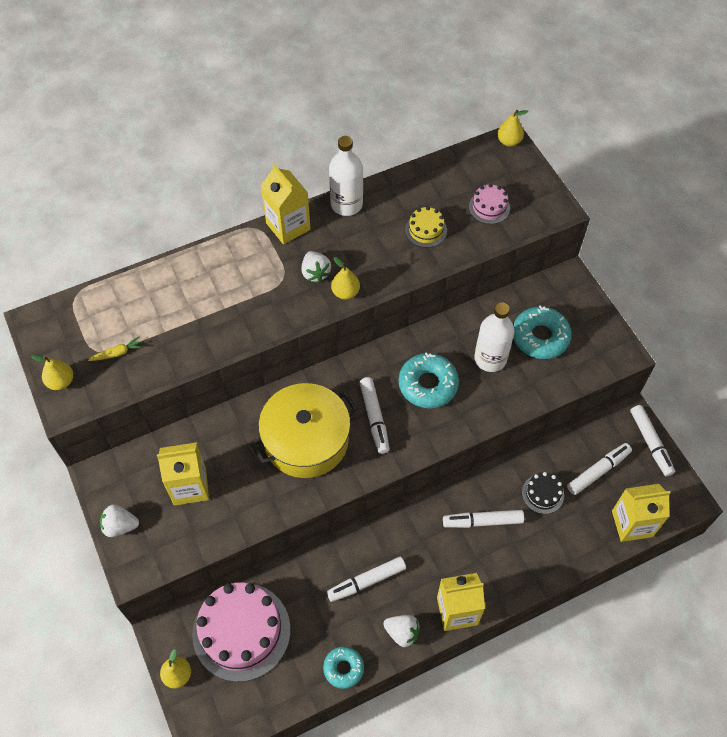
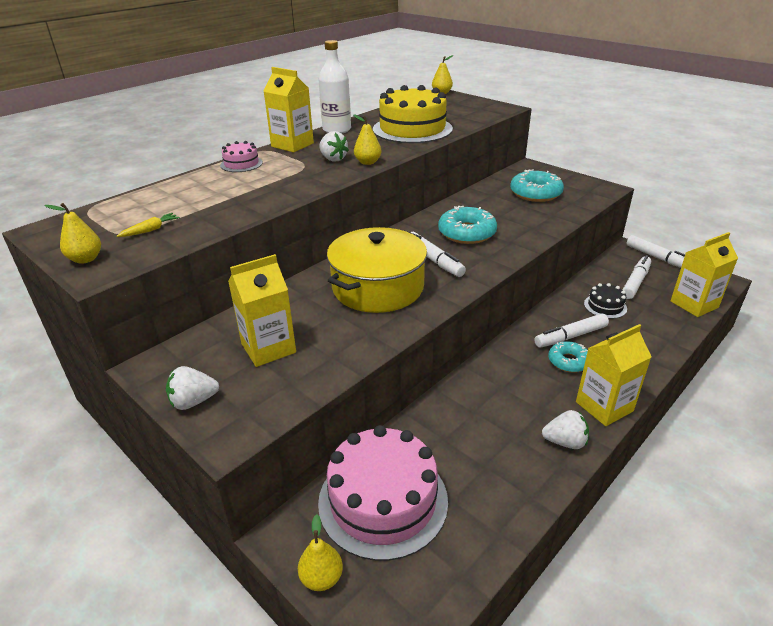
camera: 20 degrees left, 25 degrees down
turquoise donut [323,646,364,689] -> turquoise donut moved to [549,341,588,372]
white marker [327,557,406,602] -> none
yellow cake [405,206,447,248] -> yellow cake [373,85,453,143], size x2.16
pink cake [469,184,510,224] -> pink cake moved to [220,141,263,172]
white bottle [474,302,514,372] -> none

